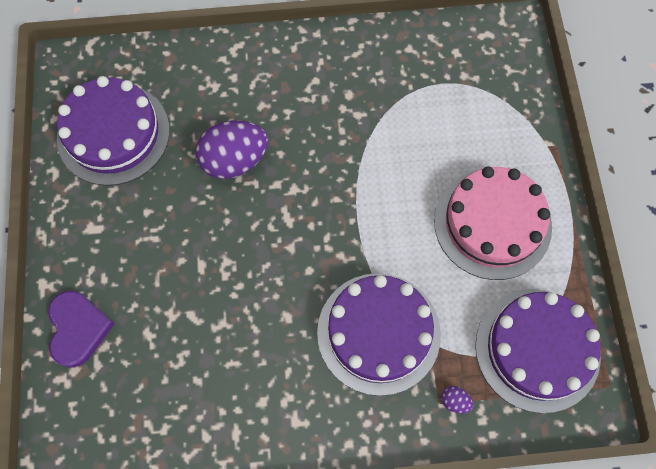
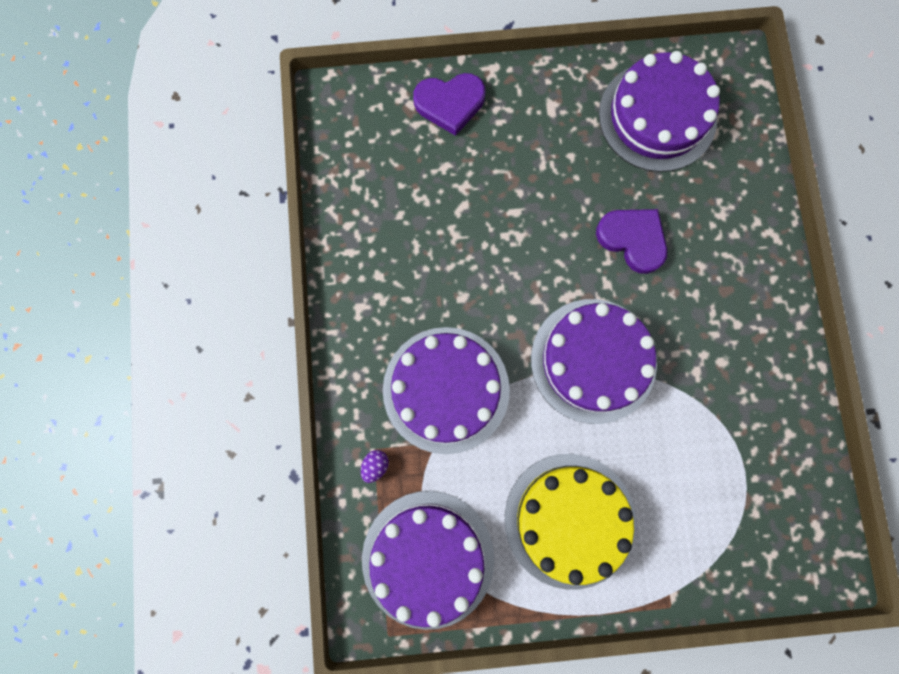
camera: 90 degrees right, 10 degrees up
purple egg [195,120,268,179] -> purple heart [596,209,667,274]
pink cake [434,166,552,280] -> yellow cake [505,454,636,590]
none -> purple cake [531,299,657,424]

